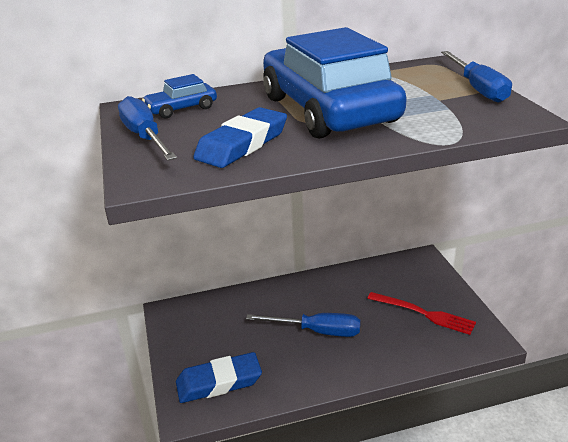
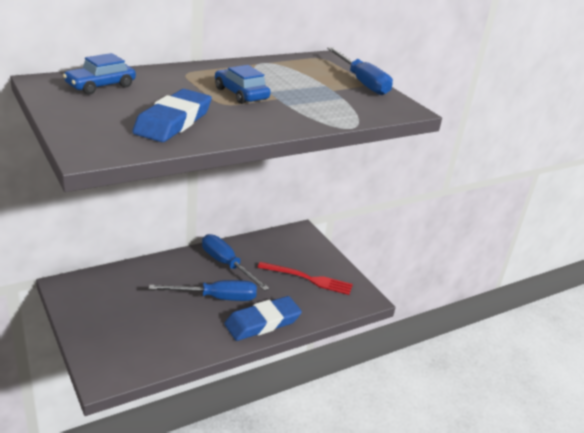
camera: 20 degrees left, 0 degrees up
blue screwdriver [118,96,177,161] -> blue screwdriver moved to [202,234,269,291]
blue eraser [176,352,262,403] -> blue eraser moved to [224,296,302,341]
blue car [263,27,407,139] -> blue car [215,65,271,104], size x0.41

